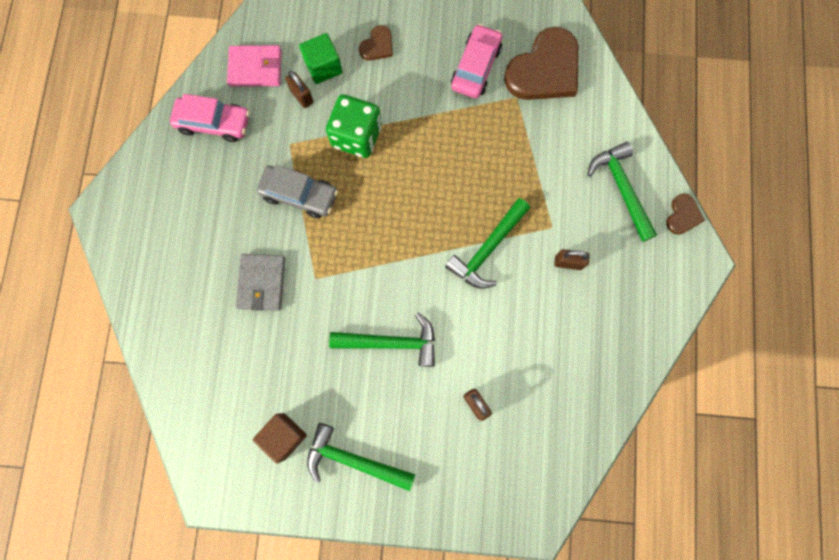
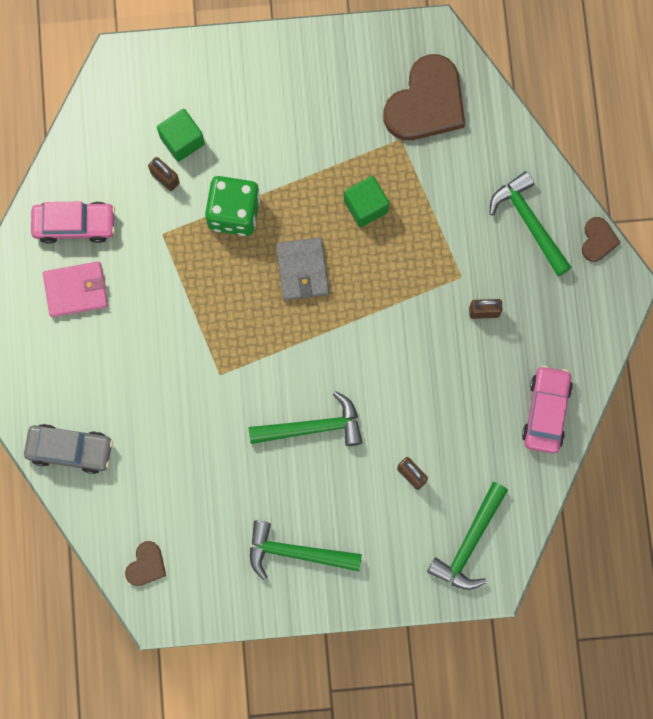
camera: 10 degrees left, 0 degrees up
pink wallet [227,45,282,87] -> pink wallet moved to [43,261,108,317]
grey wallet [235,254,286,311] -> grey wallet moved to [276,237,329,301]
brown cube [253,413,307,464] -> none
grey car [257,165,338,218] -> grey car moved to [24,424,113,474]
brown heart [359,25,393,61] -> brown heart moved to [125,541,166,586]
green hammer [445,198,530,289] -> green hammer moved to [427,482,508,590]
pink car [451,24,502,98] -> pink car moved to [522,365,573,454]
none -> green cube [344,176,389,227]

